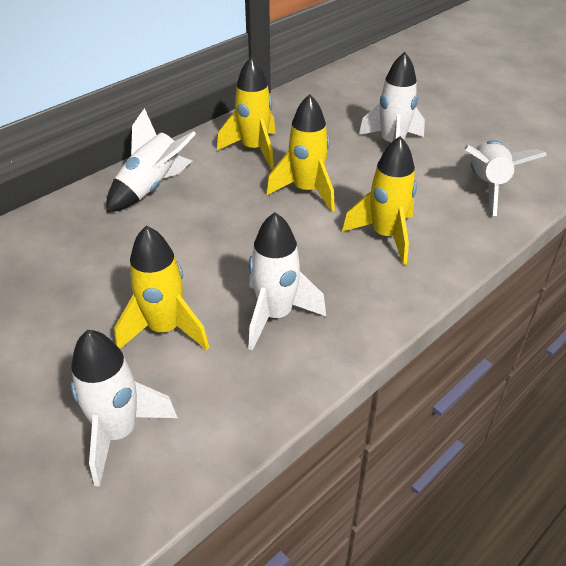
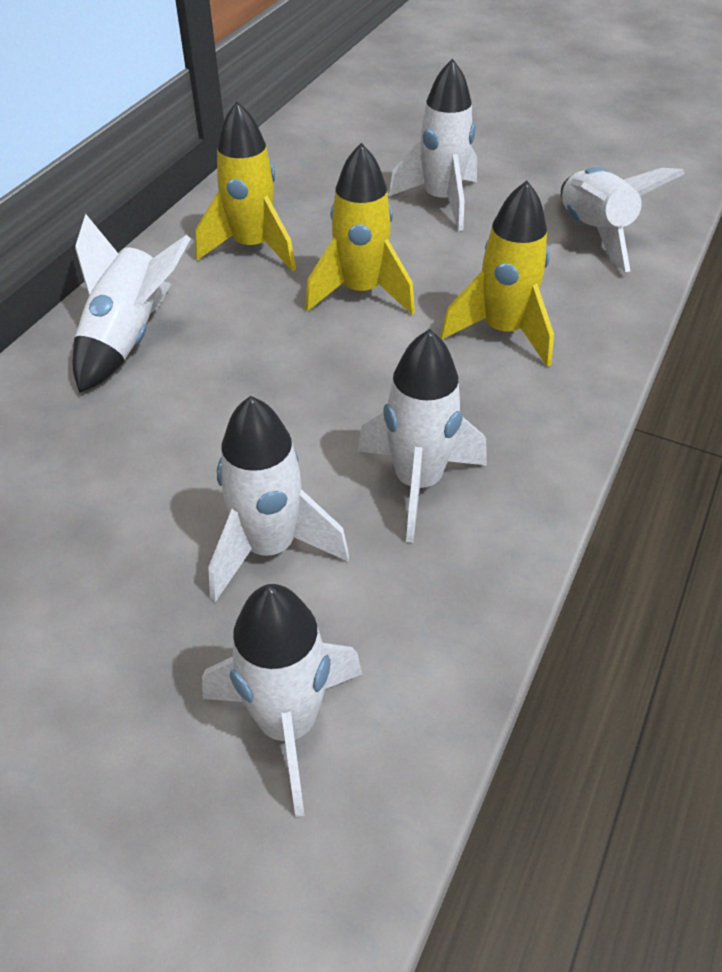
camera: 20 degrees left, 5 degrees up
yellow rocket [114,226,209,350] -> white rocket [208,396,349,602]

